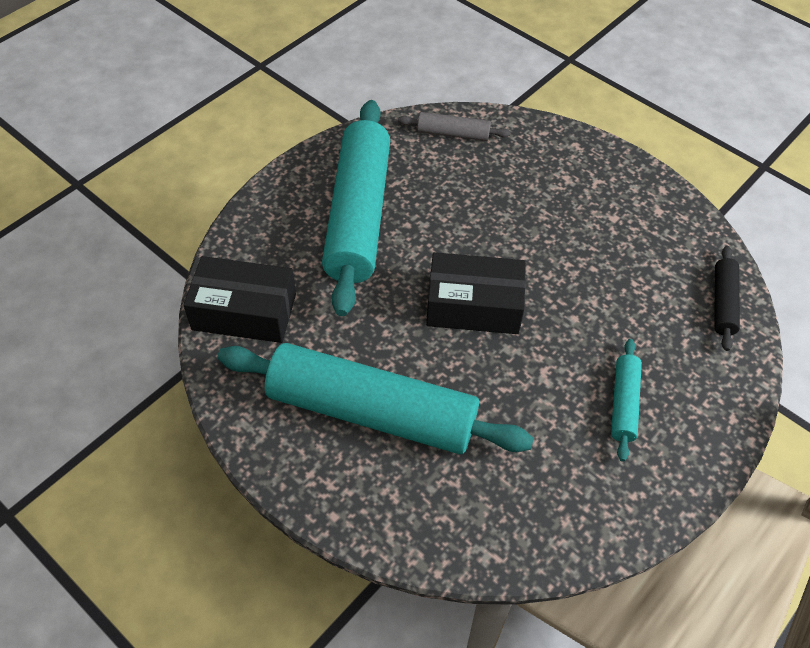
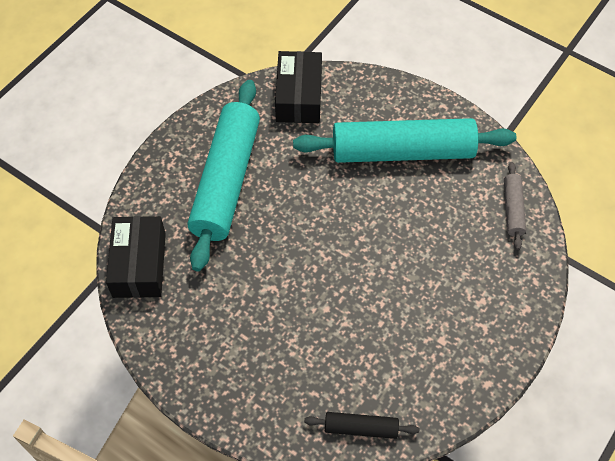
camera: 85 degrees right, 5 degrees up
black box [426,252,526,334] -> black box moved to [106,216,166,298]
turquoise rolling pin [611,339,642,462] -> none

